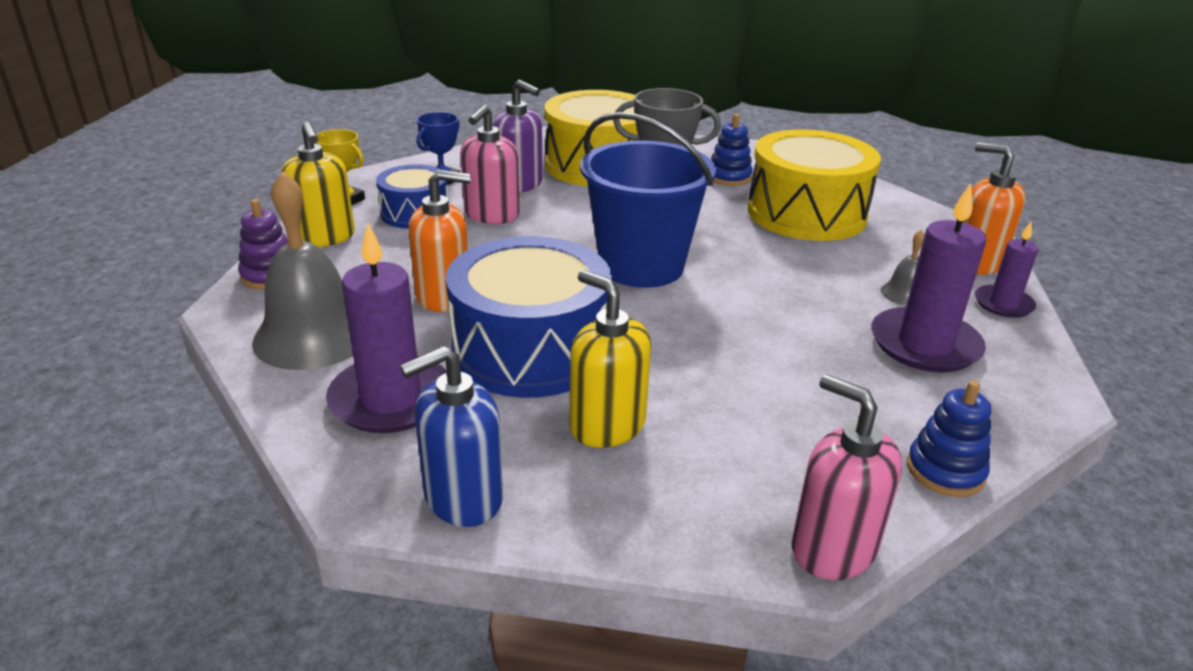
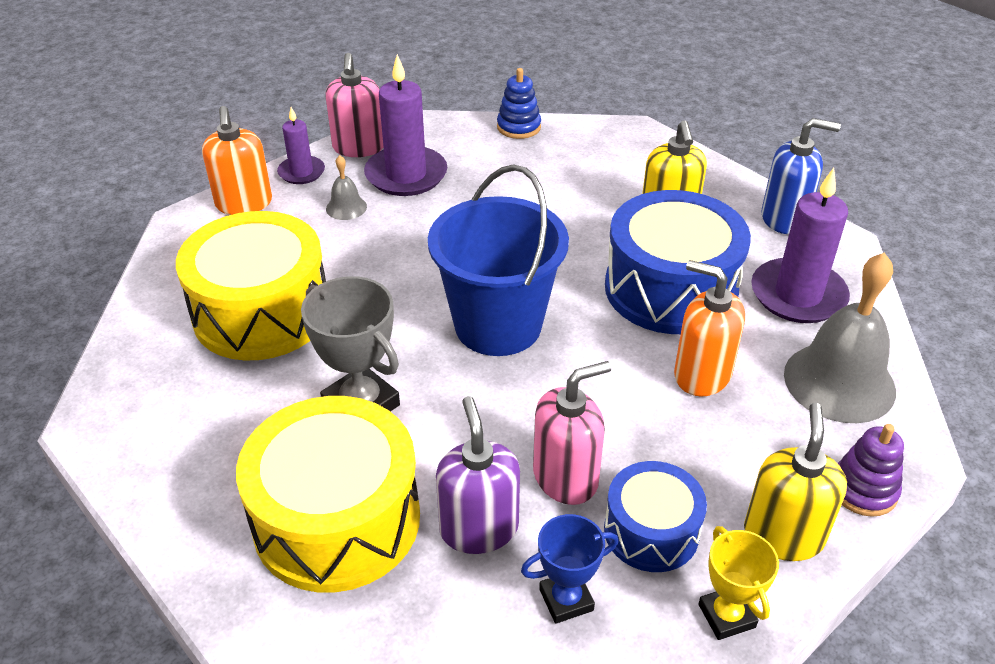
camera: 140 degrees left, 10 degrees up
blue stacking toy [711,114,753,186] -> none
pink soap dispenser [792,374,902,580] -> pink soap dispenser moved to [325,53,383,157]

